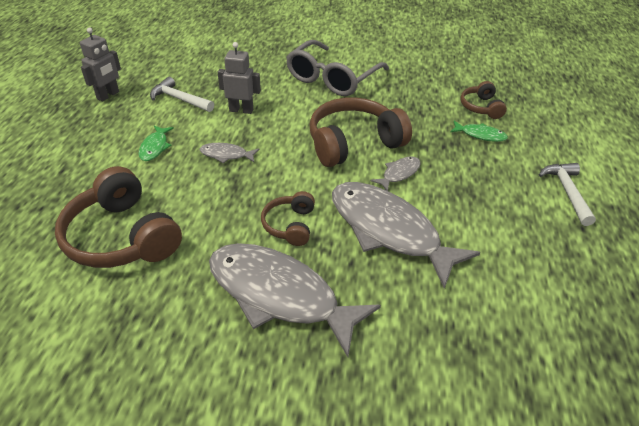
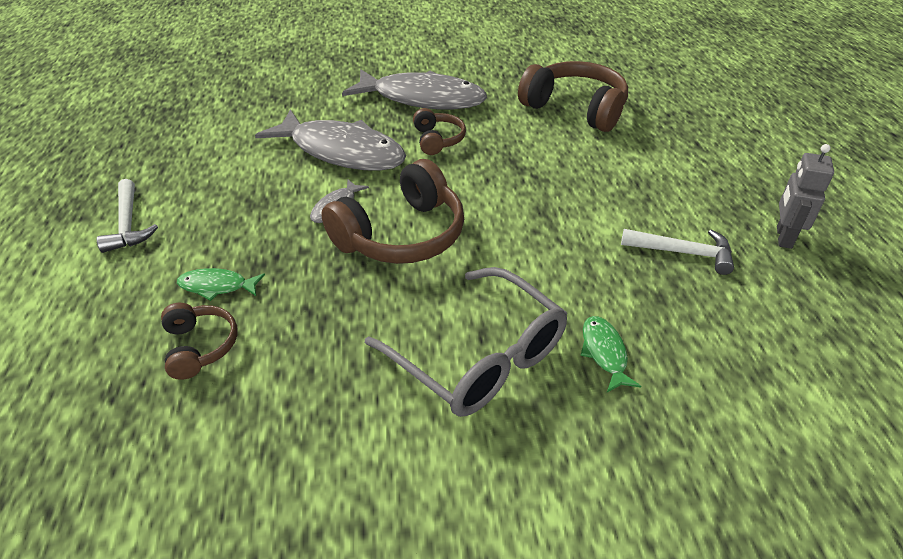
camera: 165 degrees right, 0 degrees up
green fish [139,126,174,161] -> green fish moved to [580,316,641,392]
grey fish [200,143,259,163] -> none
grey robot [218,42,261,114] -> none
grey glasses [286,40,389,96] -> grey glasses turned 120 degrees clockwise [365,267,568,417]

